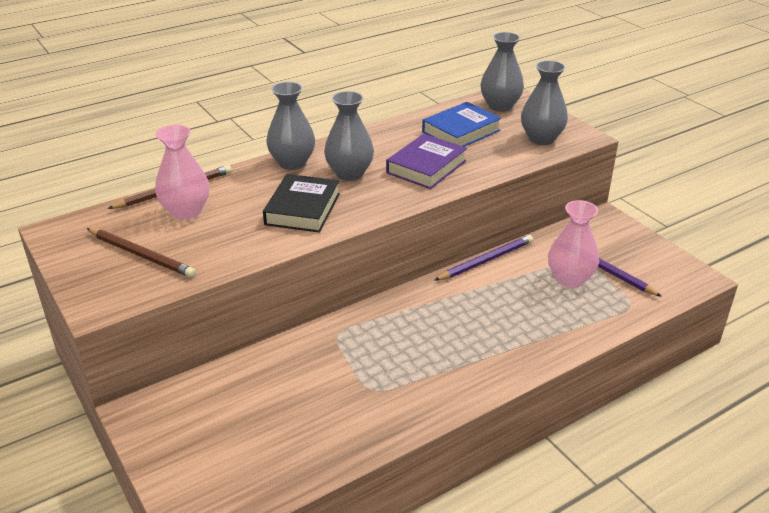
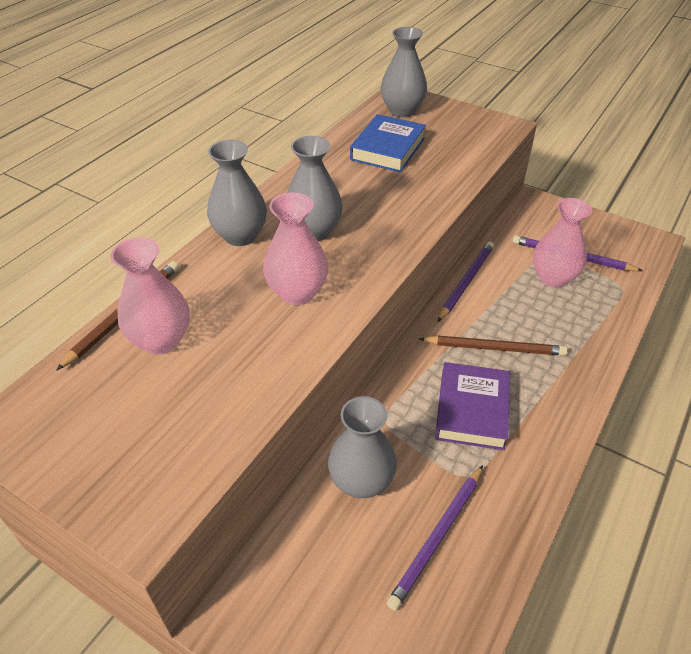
camera: 25 degrees left, 10 degrees up
brown pencil [86,228,196,278] -> brown pencil moved to [419,336,567,356]
black book [263,174,340,233] -> pink vase [263,192,329,305]
purple book [386,134,467,189] -> purple book moved to [435,362,510,450]
grey vase [521,60,568,145] -> grey vase moved to [328,396,397,498]
none -> purple pencil [386,465,483,611]

